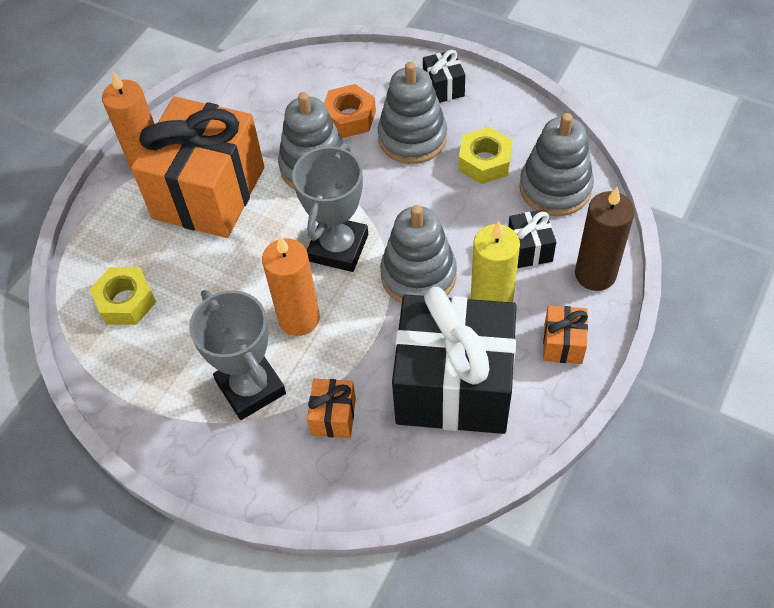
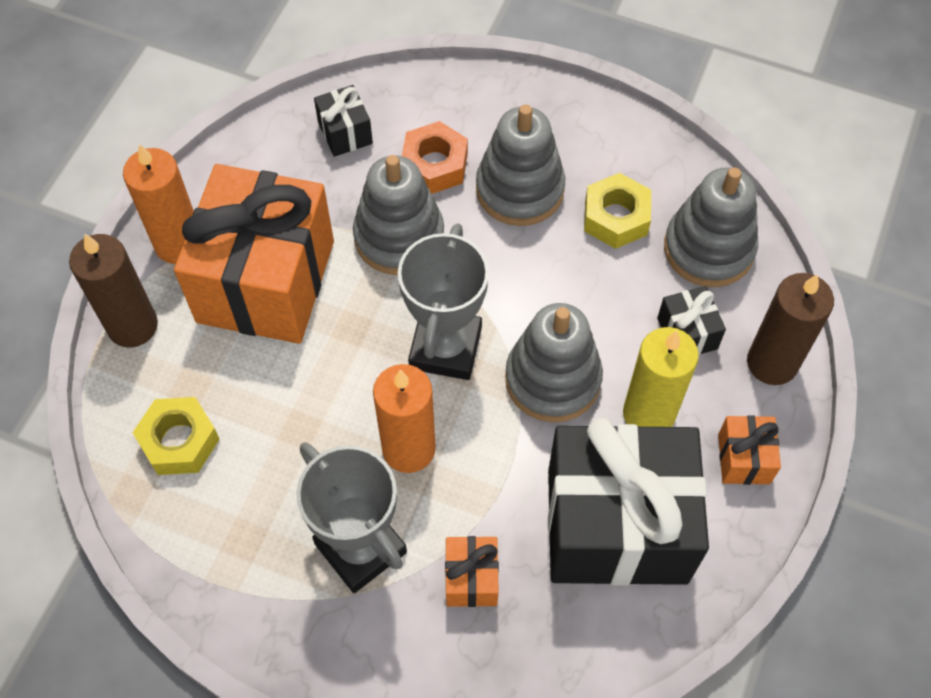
camera: 10 degrees left, 5 degrees up
black gift [423,50,465,103] -> black gift moved to [314,85,373,157]
none -> brown candle [69,234,158,347]

